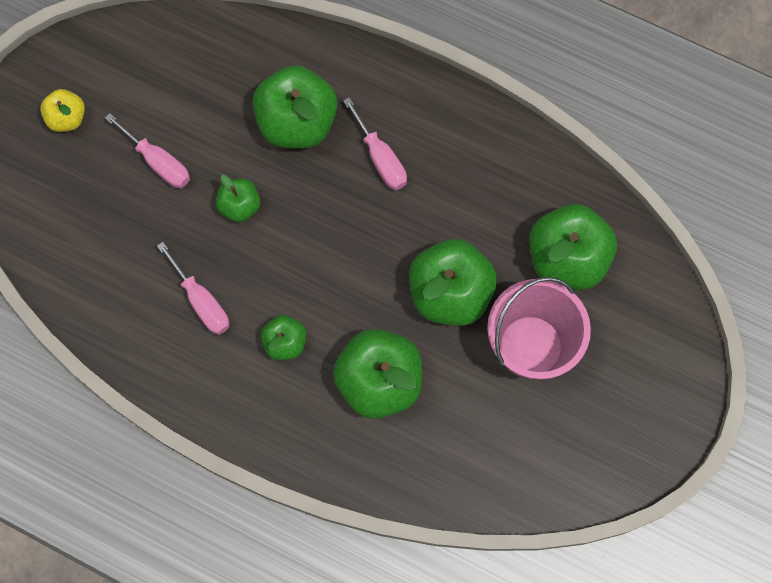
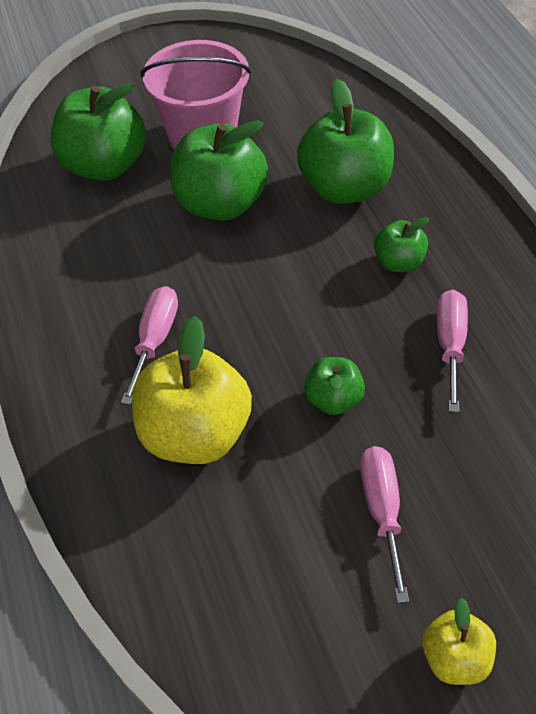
camera: 135 degrees left, 20 degrees down
green apple [253,65,337,149] -> yellow apple [132,316,252,464]

